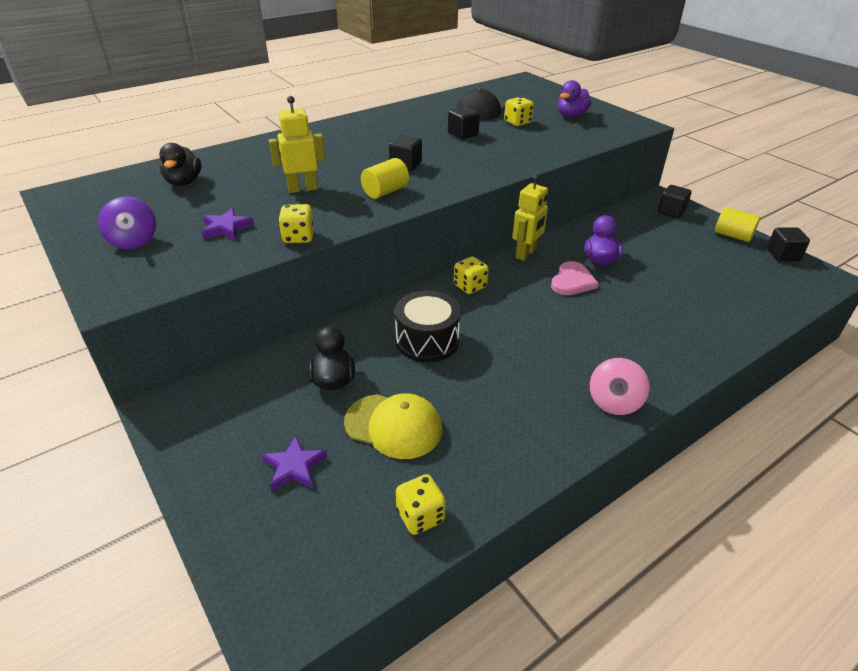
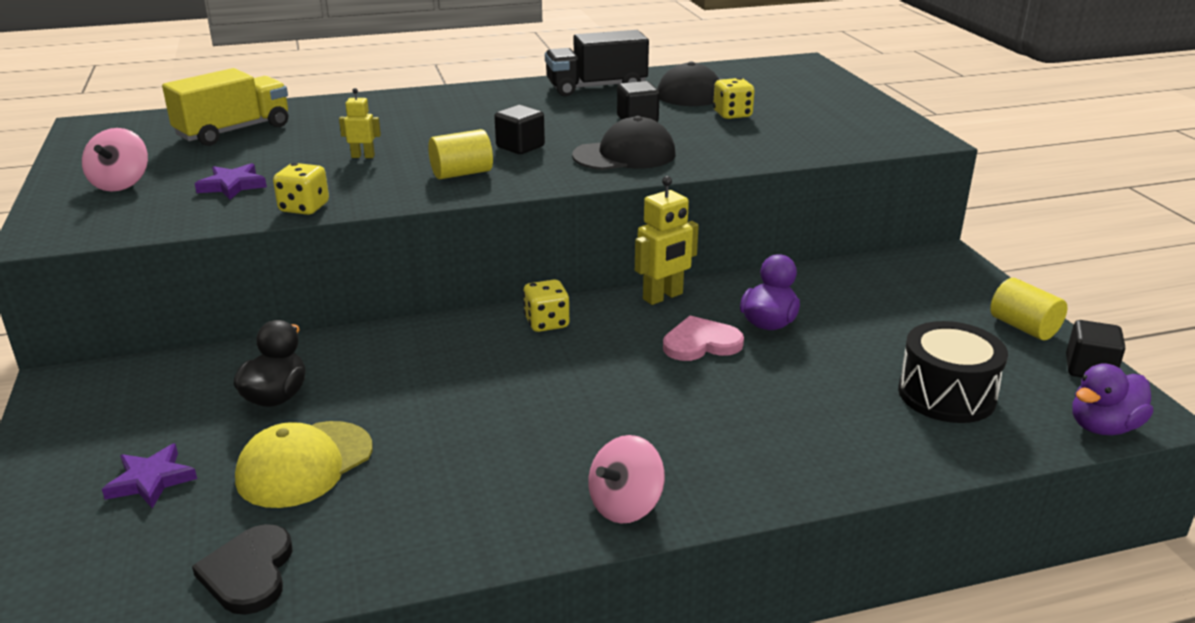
camera: 20 degrees right, 10 degrees down
purple spinning top [98,197,156,249] -> pink spinning top [82,128,148,192]
black duck [159,143,201,186] -> yellow truck [162,68,288,146]
yellow robot [269,96,325,193] -> yellow robot [339,88,381,158], size x0.57
yellow cap [344,393,442,459] -> yellow cap turned 90 degrees clockwise [235,421,372,508]
black drum [395,291,461,362] -> black drum moved to [898,321,1008,423]
yellow dice [396,474,446,535] -> black heart [192,524,293,615]
pink heart [551,261,599,295] -> pink heart turned 150 degrees counterclockwise [663,316,744,361]
purple duck [558,80,591,117] -> purple duck moved to [1072,363,1153,435]
black cube [658,185,692,218] -> none
none -> black truck [545,30,649,97]
none -> black cap [572,116,676,170]

